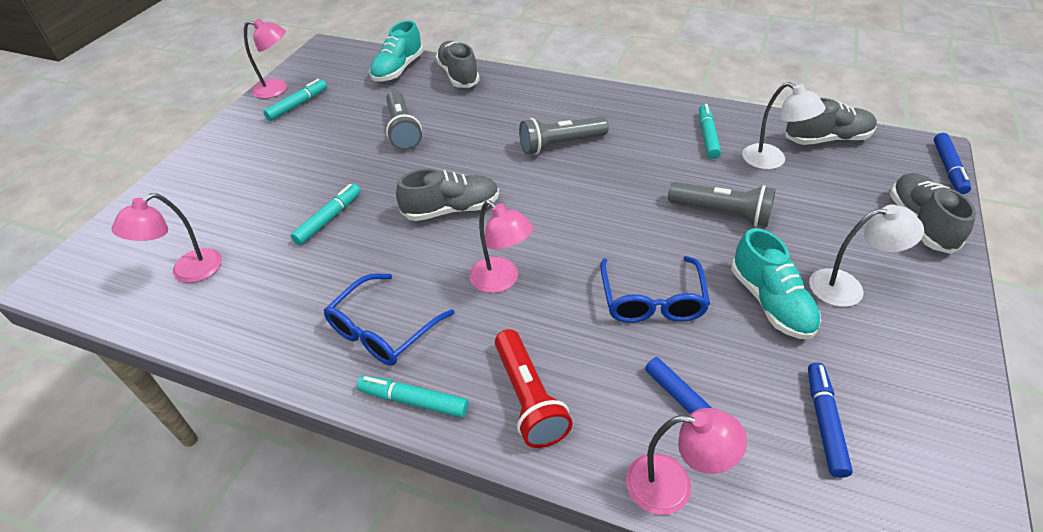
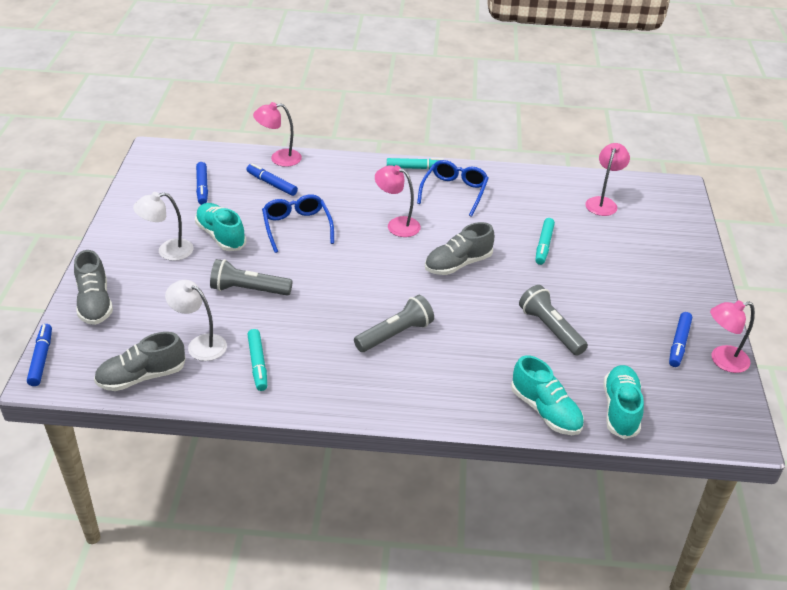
camera: 160 degrees right, 5 degrees down
turquoise marker [263,79,327,121] -> blue marker [669,312,692,367]
grey shoe [436,41,480,88] -> turquoise shoe [511,355,584,435]
red flashlight [495,329,573,448] -> none

